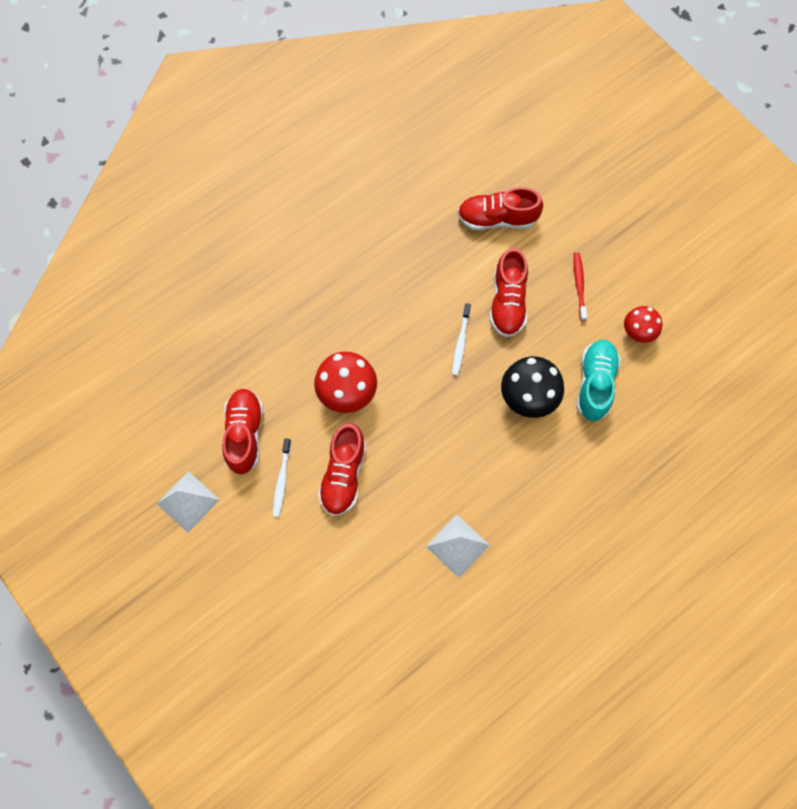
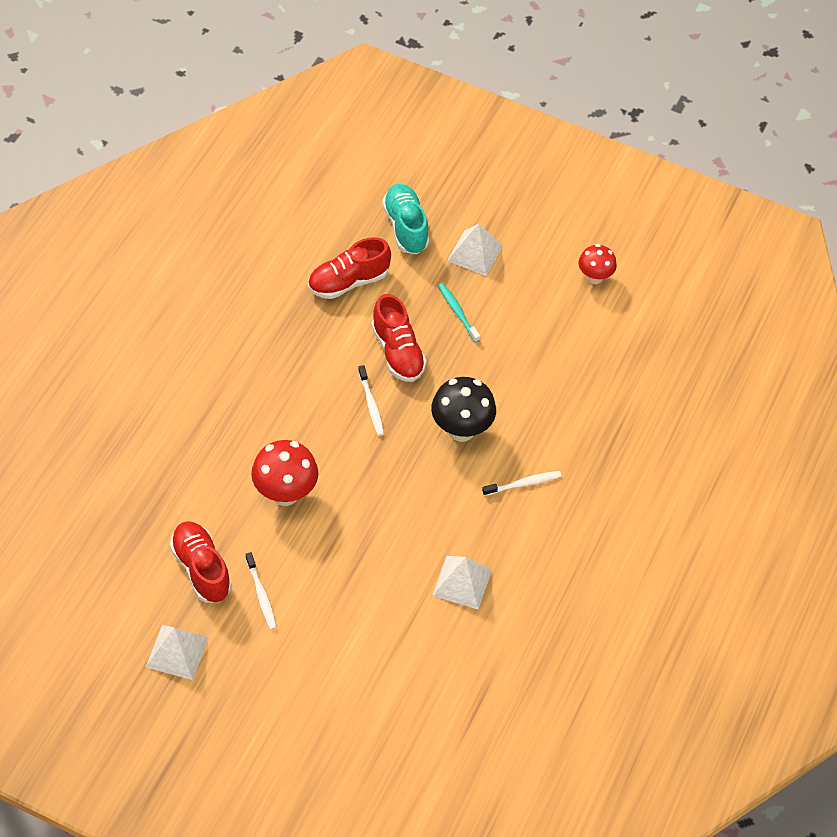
camera: 30 degrees left, 15 degrees down
red shoe [318,423,366,516] -> none
red toothbrush [574,252,587,321] -> turquoise toothbrush [438,283,480,343]
turquoise shoe [576,340,620,421] -> turquoise shoe moved to [382,184,429,254]
red mushroom [624,306,662,343] -> red mushroom moved to [578,244,617,284]
none -> white pyramid [447,224,503,276]
none -> white toothbrush [482,471,561,496]

